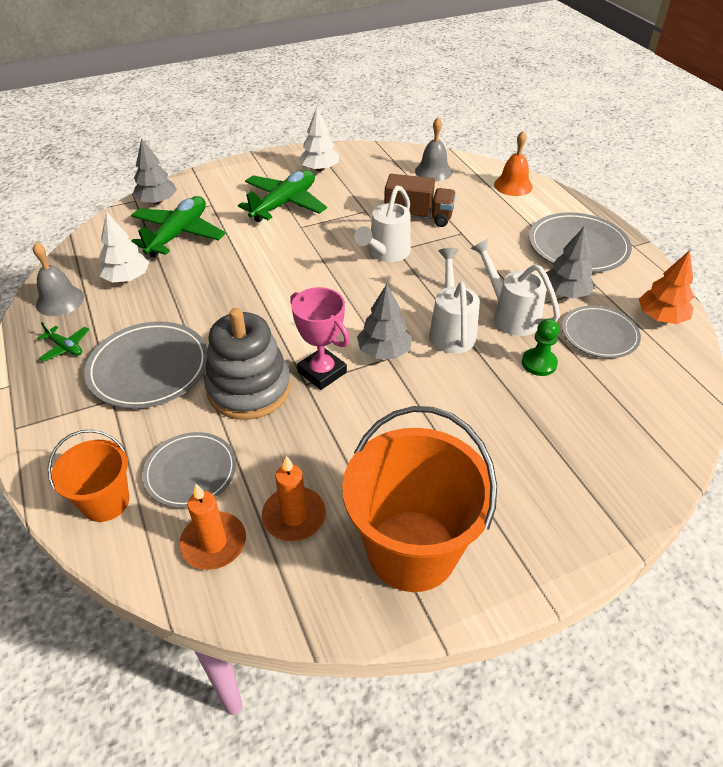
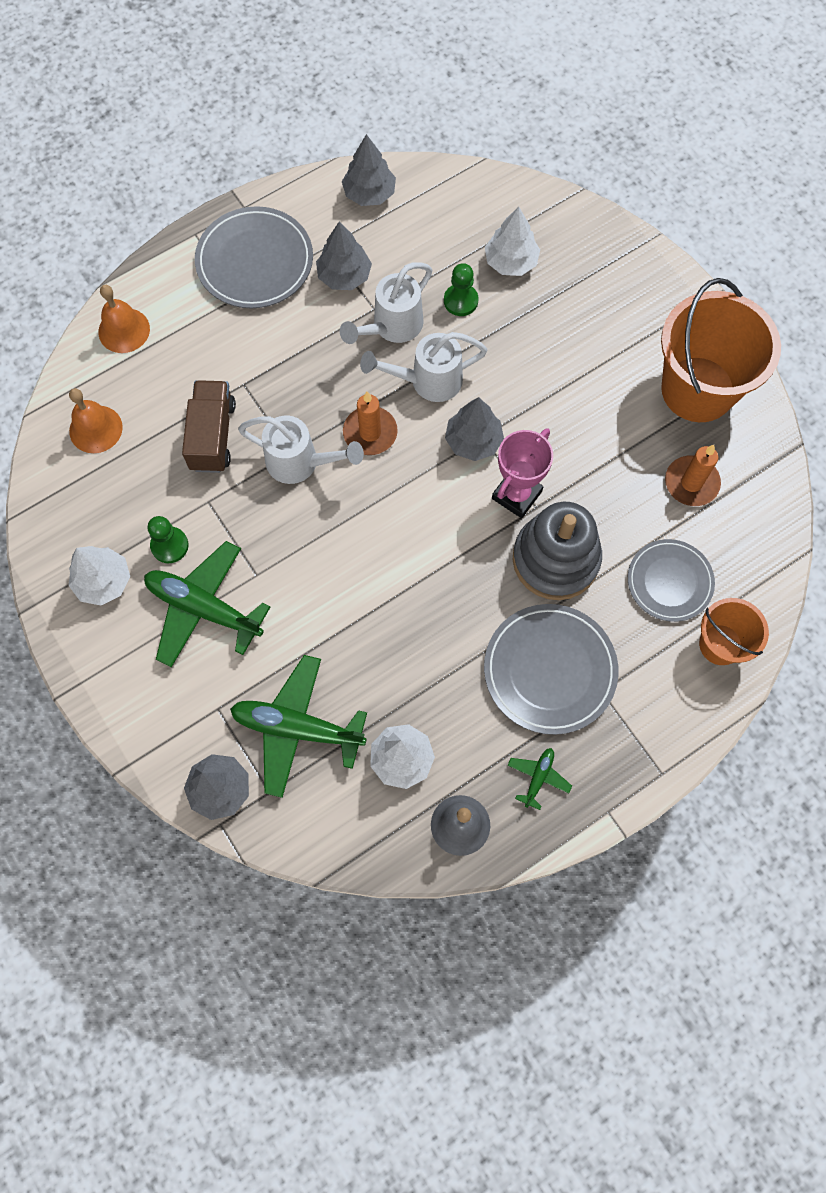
camera: 100 degrees left, 25 degrees up
orange candle [179,484,246,570] -> orange candle moved to [343,391,398,455]
grey bell [415,117,452,181] -> orange bell [69,388,123,453]
grey plate [562,306,641,358] -> none
orange tree [639,250,694,324] -> grey tree [342,134,396,206]
none -> green pawn [148,516,189,563]
none -> white tree [485,207,540,276]

